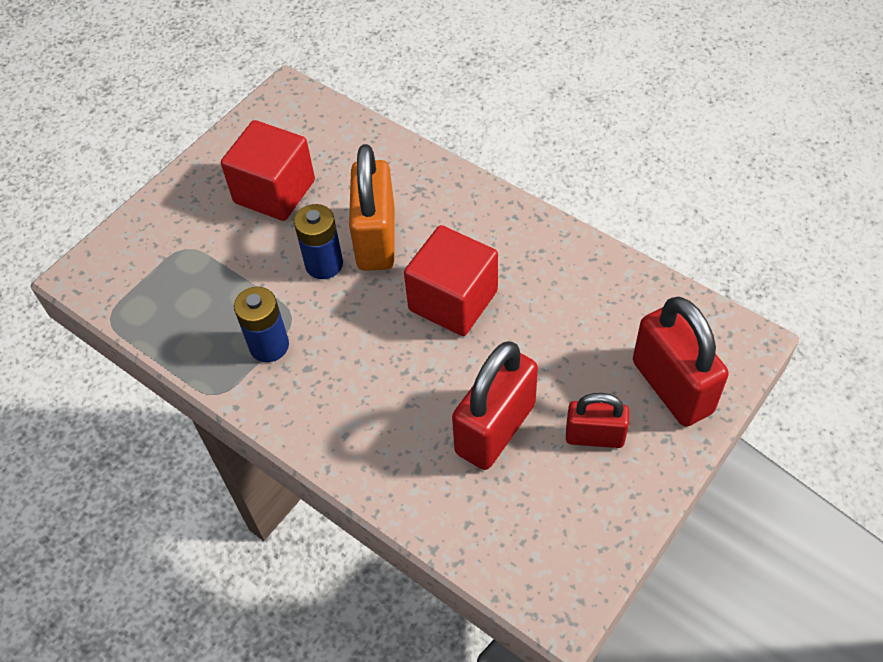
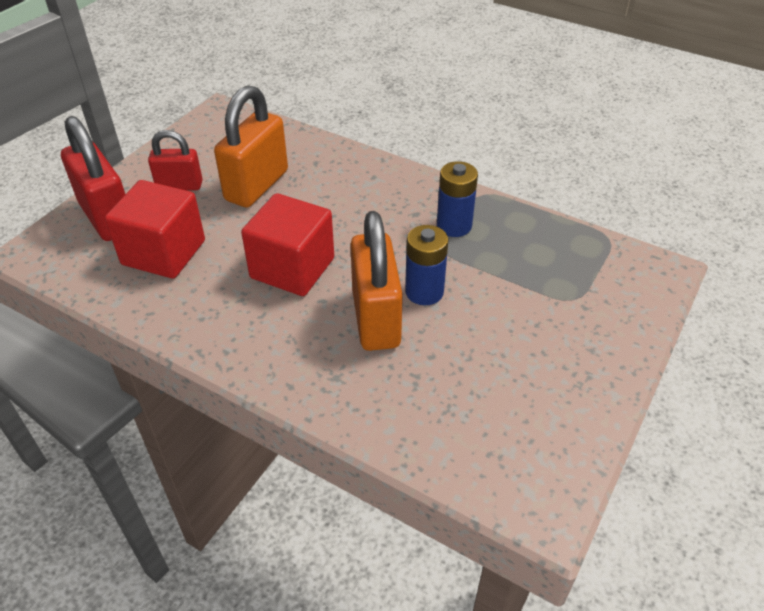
camera: 170 degrees right, 10 degrees down
red cube [221,120,315,221] -> red cube moved to [105,180,205,279]
red padlock [452,341,538,470] -> orange padlock [214,85,288,207]

